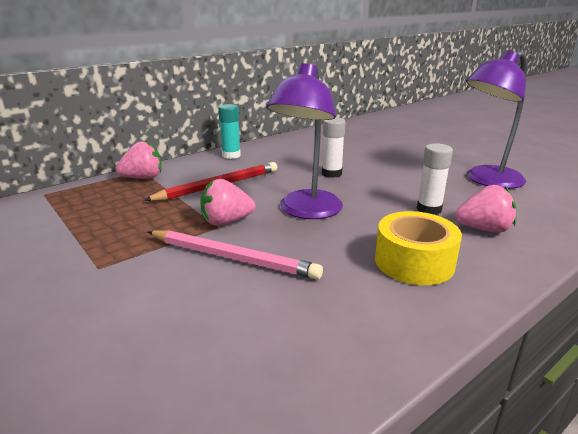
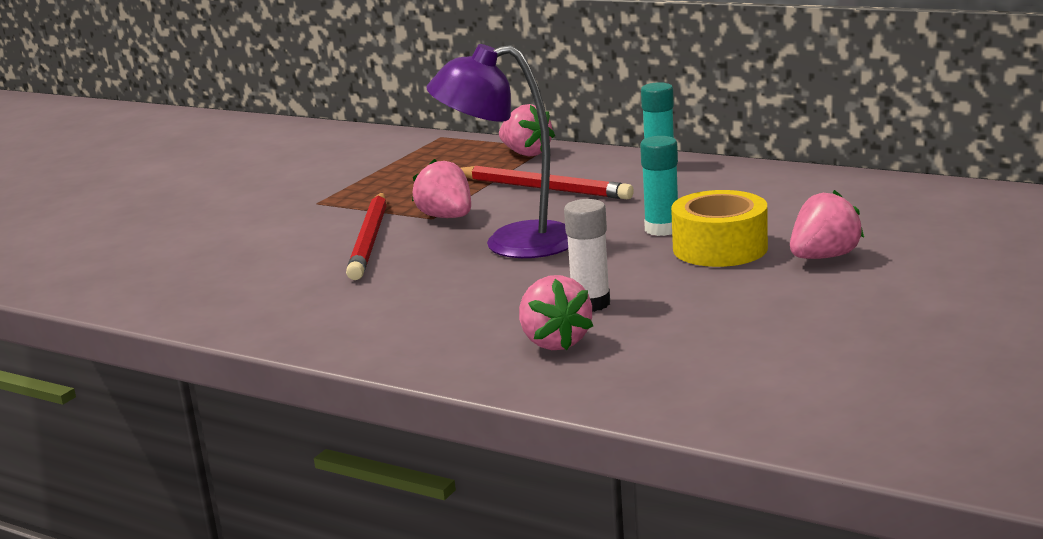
camera: 70 degrees right, 5 degrees down
pink pencil [148,230,323,280] -> red pencil [346,193,387,280]
white glue stick [322,117,346,178] -> turquoise glue stick [640,136,678,236]
yellow tape [375,211,462,285] -> yellow tape moved to [671,190,768,267]
purple lamp [466,50,527,189] -> none
none -> pink strawberry [790,190,864,259]

